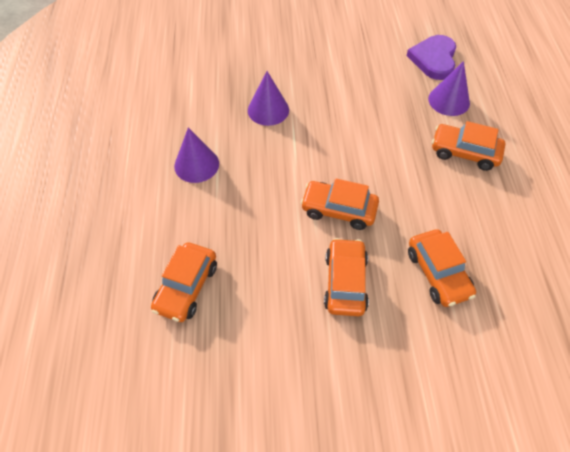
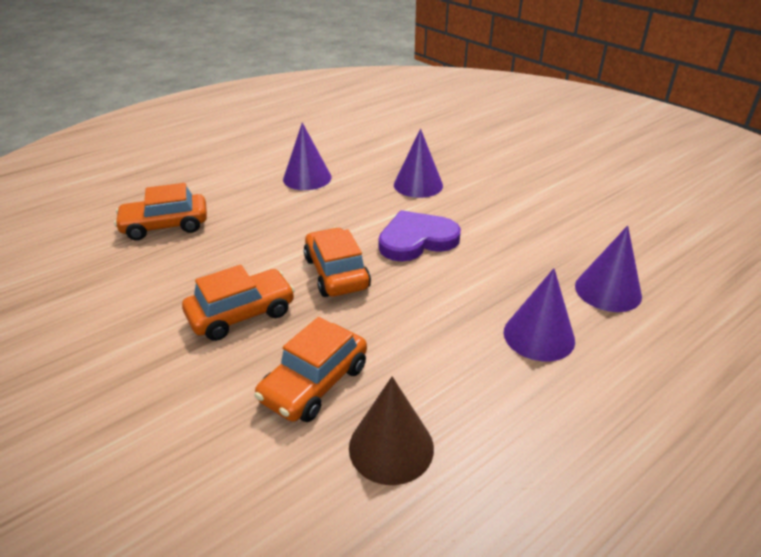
camera: 55 degrees right, 20 degrees down
purple heart [406,35,456,80] -> purple heart moved to [379,210,461,261]
orange car [432,121,505,171] -> purple cone [503,268,575,361]
none -> brown cone [349,377,434,485]

